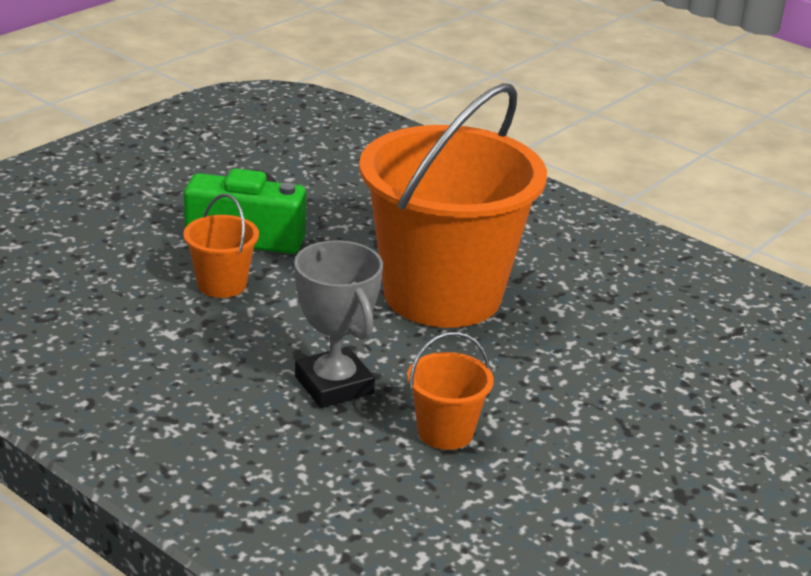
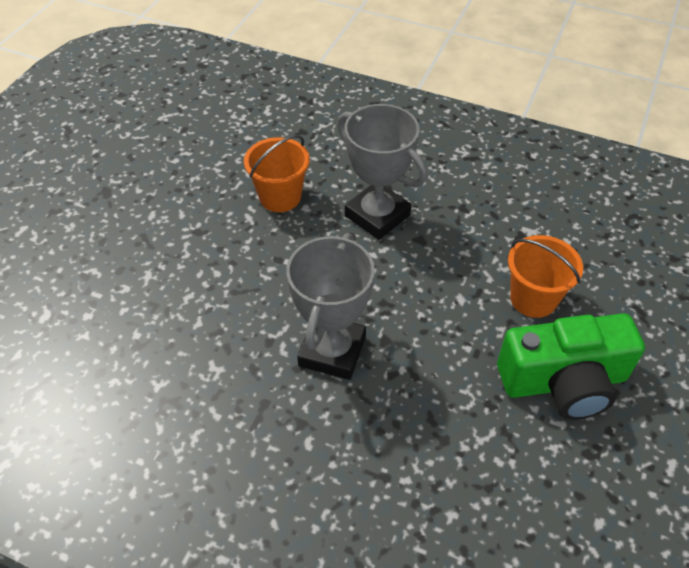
camera: 165 degrees right, 20 degrees up
orange bucket [359,83,547,328] -> grey trophy [286,233,375,380]

